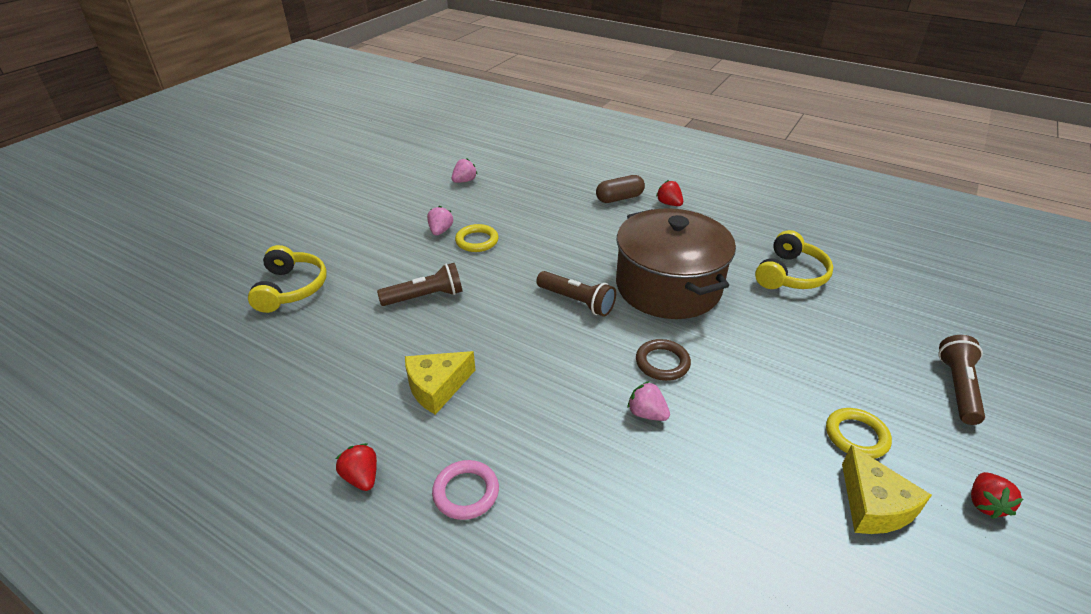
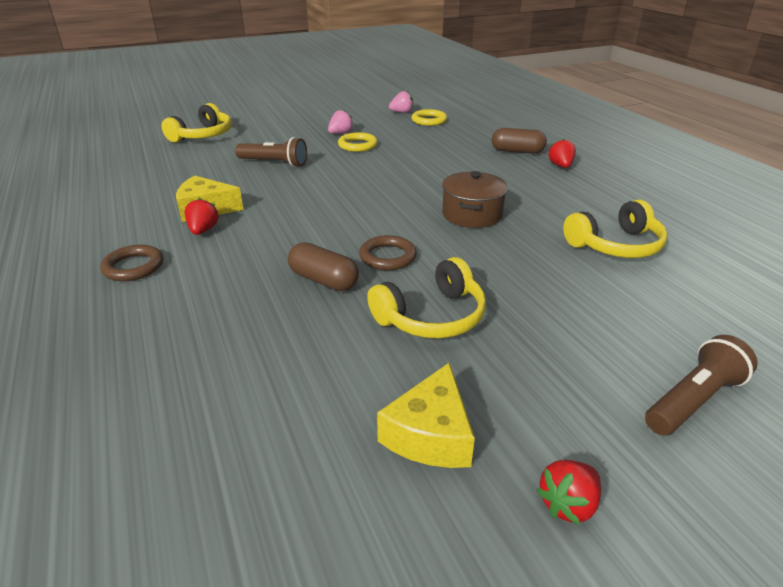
camera: 35 degrees right, 5 degrees down
red strawberry [336,443,377,491] -> red strawberry moved to [185,198,219,235]
pink ring [432,460,499,520] -> brown ring [100,245,163,281]
brown flashlight [536,271,616,317] -> none
brown pot [616,208,736,319] -> brown pot [442,171,508,228], size x0.53
pink strawberry [628,381,670,421] -> brown capsule [288,242,359,291]
yellow ring [826,408,892,459] -> yellow ring moved to [412,109,447,126]
none -> yellow headphones [367,257,486,339]

